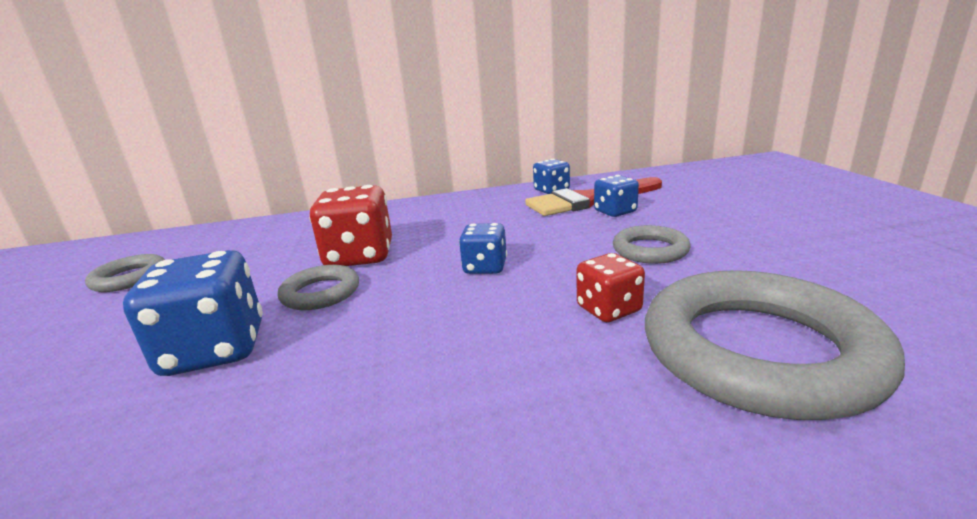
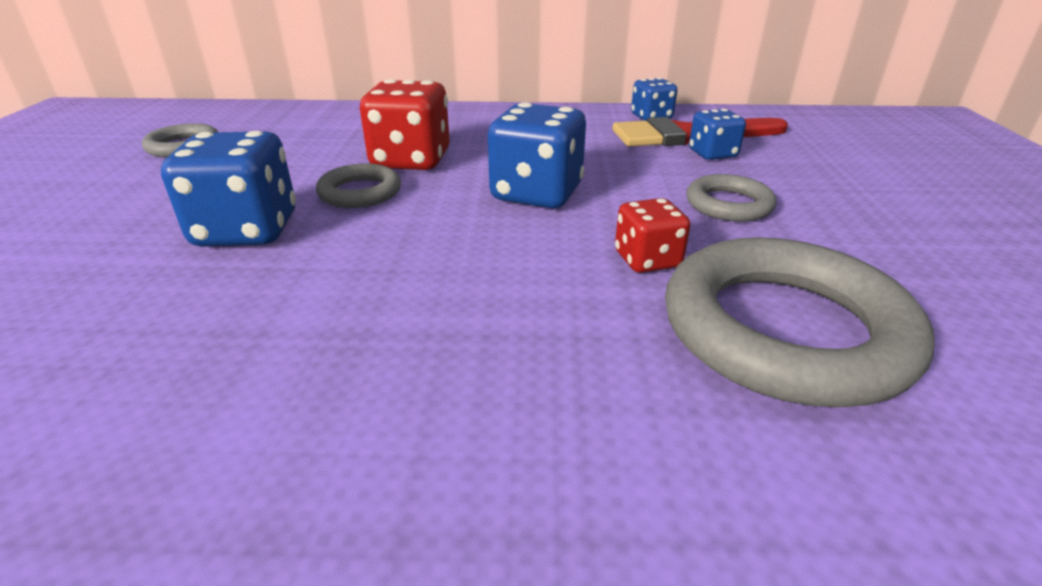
camera: 10 degrees right, 10 degrees up
blue dice [459,223,507,274] -> blue dice [488,102,586,208], size x1.73

